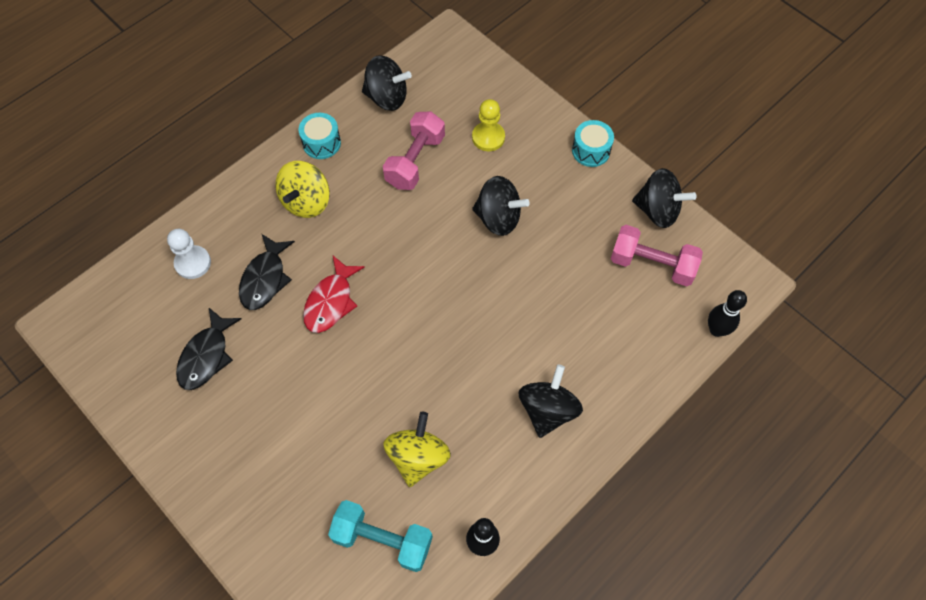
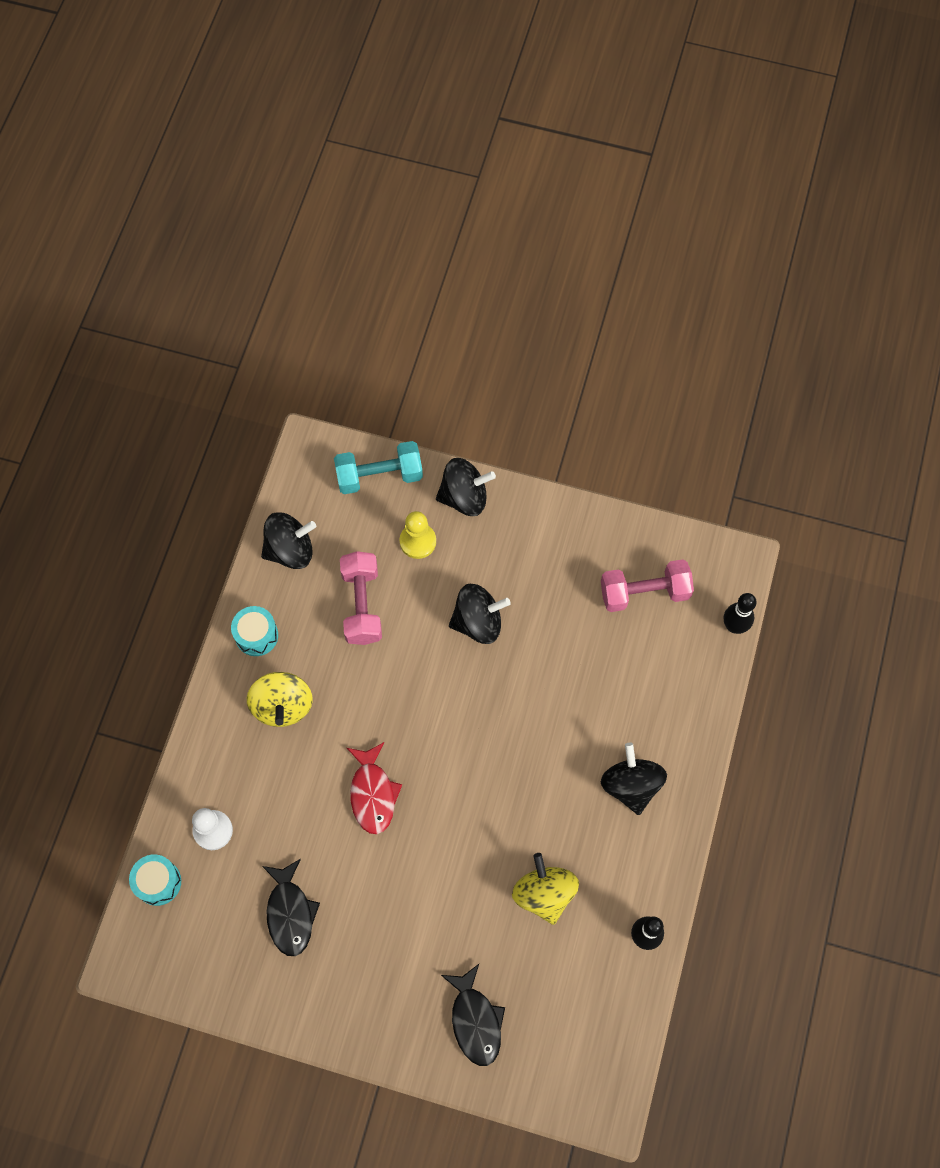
camera: 30 degrees left, 5 degrees up
black fish [239,234,295,310] -> black fish moved to [441,964,505,1066]
turquoise dumbbell [328,500,433,572] -> turquoise dumbbell moved to [334,441,423,494]
turquoise drum [572,120,614,167] -> turquoise drum moved to [129,854,181,906]
black spinning top [632,168,696,228] -> black spinning top moved to [436,458,496,516]

